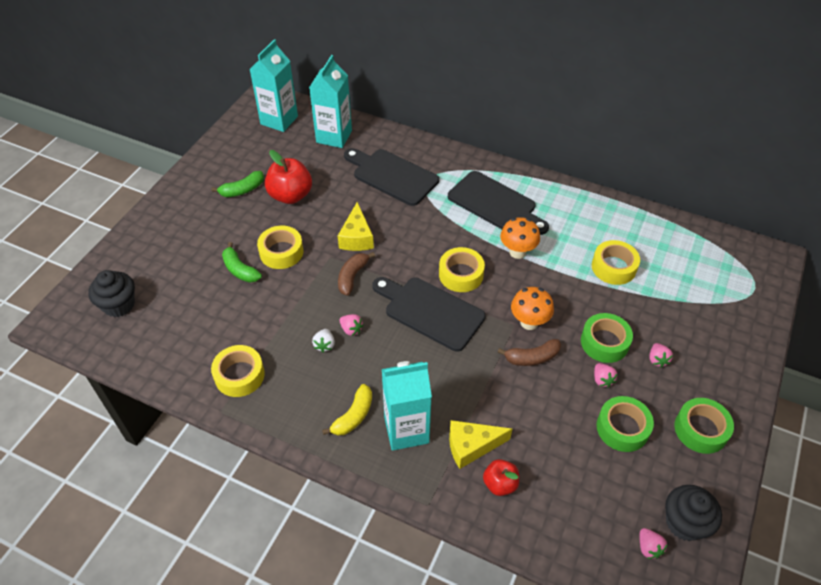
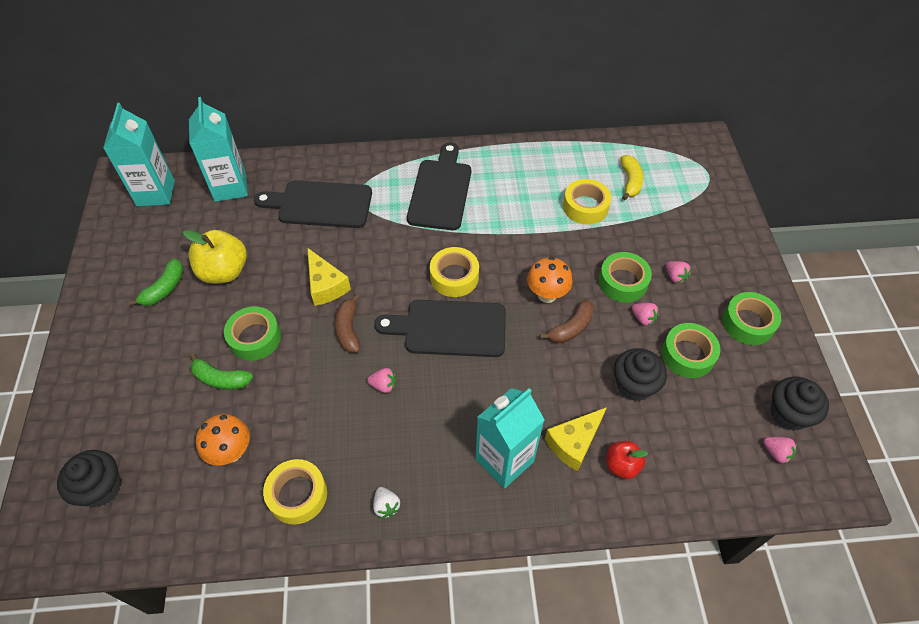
camera: 30 degrees left, 5 degrees up
yellow tape [257,226,303,269] -> green tape [224,306,281,361]
red apple [265,150,312,204] -> yellow apple [183,230,247,284]
white strawberry [312,329,335,353] -> white strawberry moved to [373,487,400,518]
yellow banana [322,384,372,436] -> yellow banana moved to [620,155,643,200]
black cutting board [448,171,549,235] -> black cutting board turned 90 degrees counterclockwise [407,142,471,230]
orange mushroom [500,217,540,259] -> orange mushroom moved to [196,414,250,466]
none -> black cupcake [614,348,667,401]

